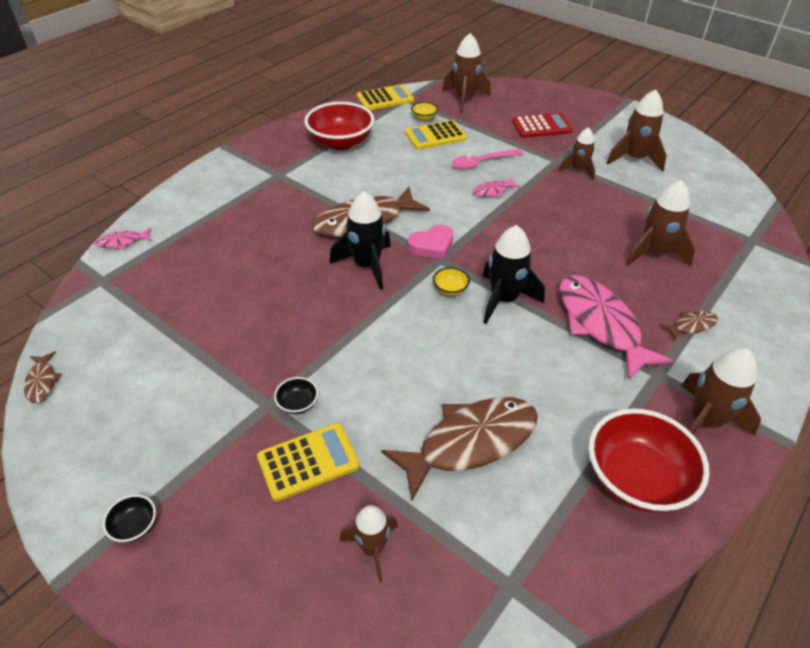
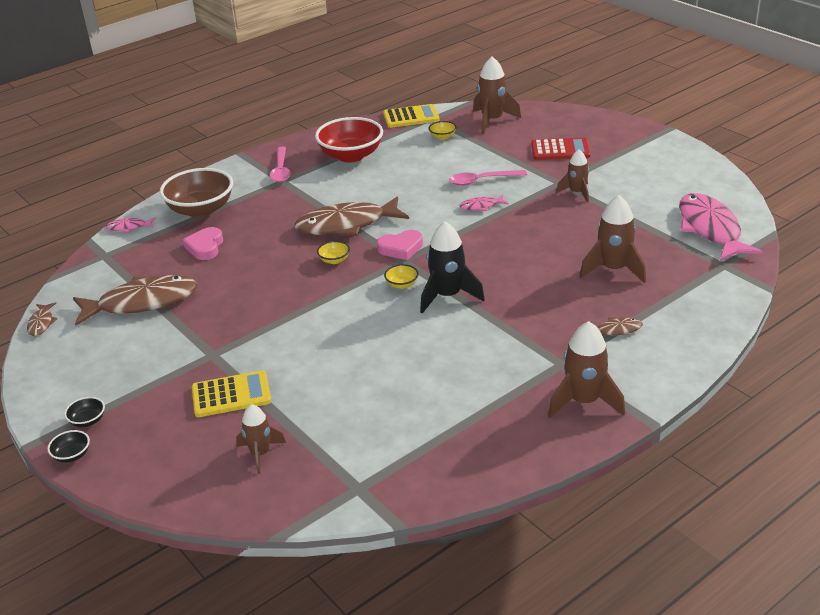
camera: 15 degrees right, 10 degrees down
black bowl [274,377,318,414] -> black bowl moved to [47,430,90,463]
black rocket [329,191,391,290] -> yellow bowl [317,241,350,264]
brown fish [381,397,538,500] -> brown fish moved to [73,275,198,325]
yellow calculator [405,120,467,150] -> none
pink fish [559,275,674,380] -> pink fish moved to [679,193,763,261]
red bowl [588,408,709,513] -> none
brown rocket [606,89,667,172] -> none
none -> brown bowl [160,168,233,218]
none -> pink heart [183,227,223,260]
none -> pink spoon [270,147,291,182]

